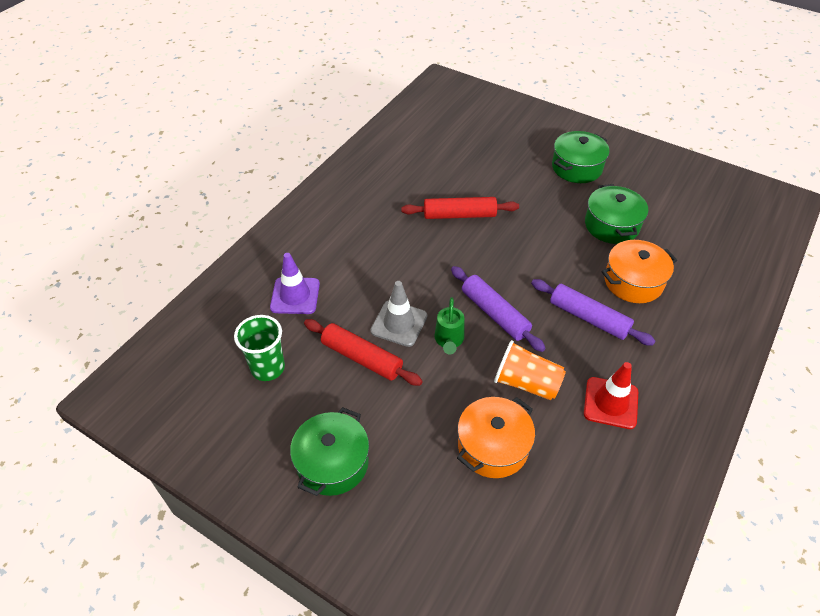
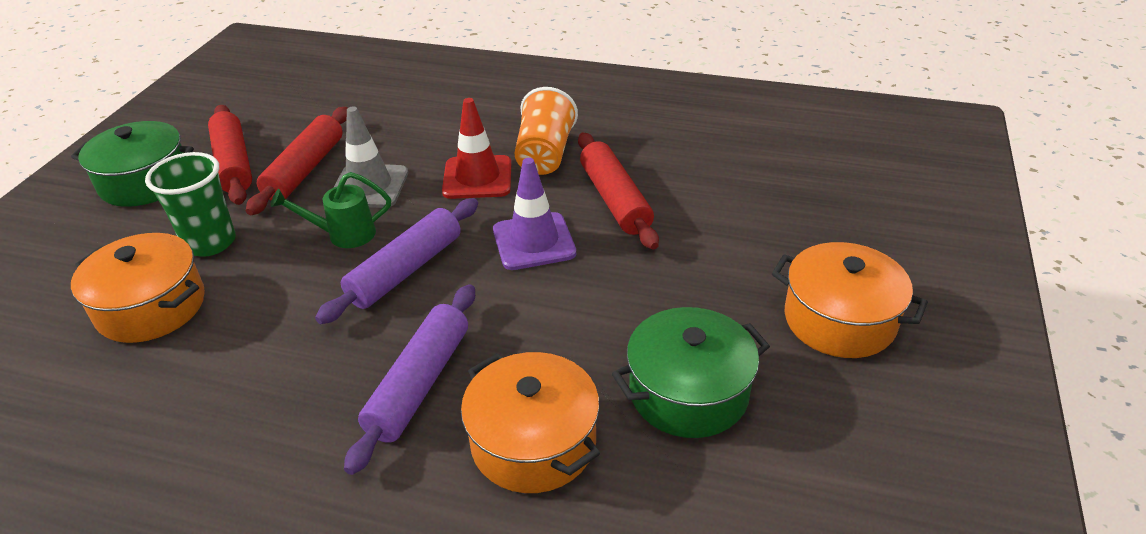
camera: 75 degrees right, 10 degrees down
green cup [234,315,285,381] -> green cup moved to [145,152,236,257]
purple traffic cone [270,253,320,314] -> purple traffic cone moved to [493,158,576,270]
orange cup [494,340,566,400] -> orange cup moved to [514,87,578,175]
green pot [552,131,610,183] -> orange pot [772,242,928,358]
red traffic cone [584,362,638,429] -> red traffic cone moved to [442,98,511,199]
none -> red rolling pin [208,105,252,205]

